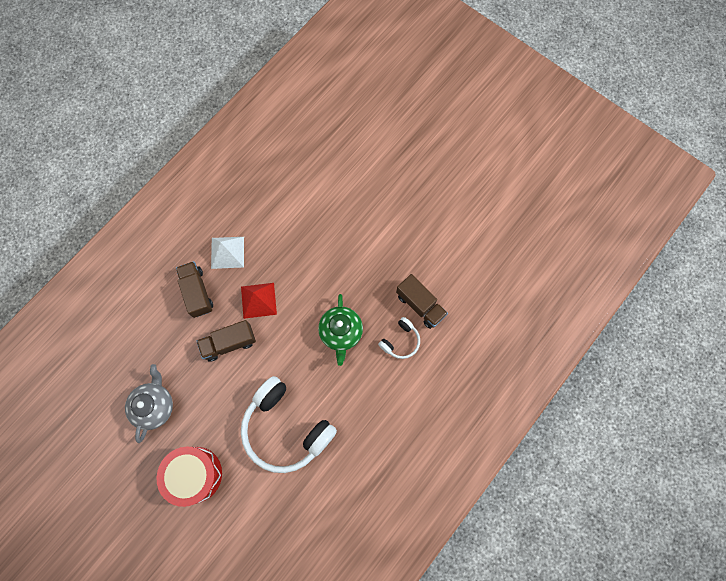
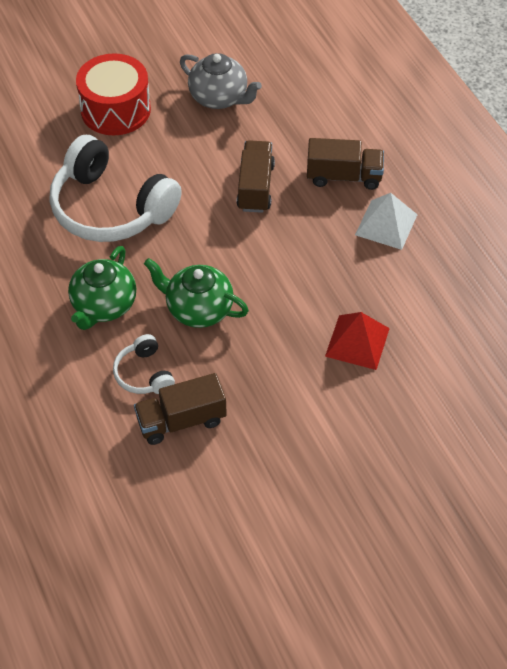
camera: 115 degrees right, 20 degrees down
red pyramid [241,283,277,319] -> red pyramid moved to [325,312,390,370]
white headphones [241,376,337,473] -> white headphones turned 120 degrees counterclockwise [50,135,182,242]
none -> green teapot [68,246,136,330]

